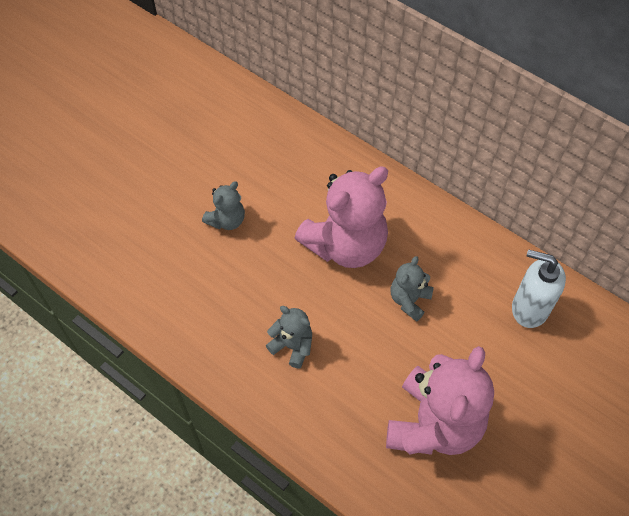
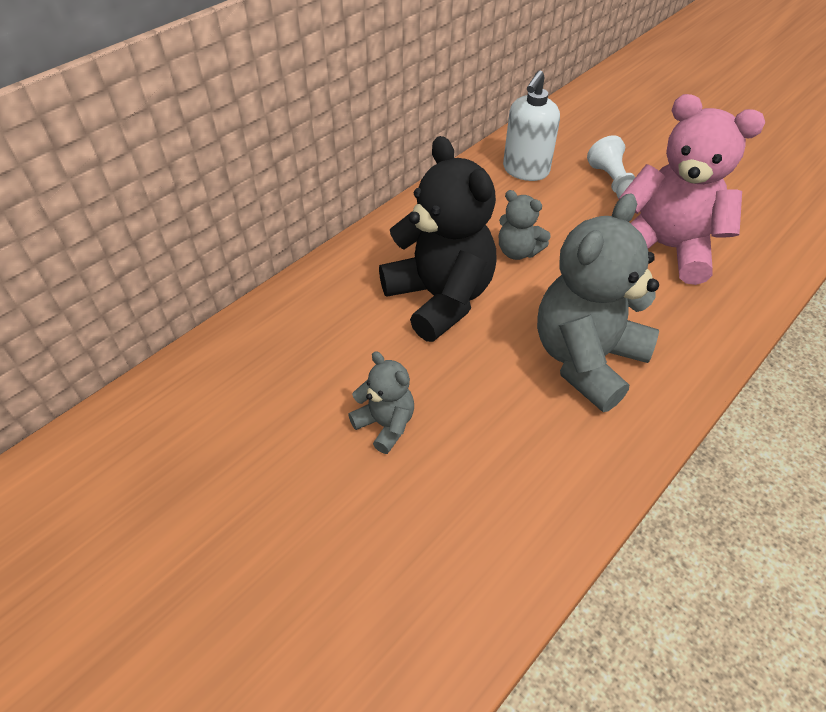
camera: 85 degrees left, 10 degrees down
grey teddy bear [266,306,312,368] -> grey teddy bear [537,193,659,412], size x2.06
pink teddy bear [295,167,388,268] -> black teddy bear [379,136,497,342]
none -> white pawn [587,135,635,199]

